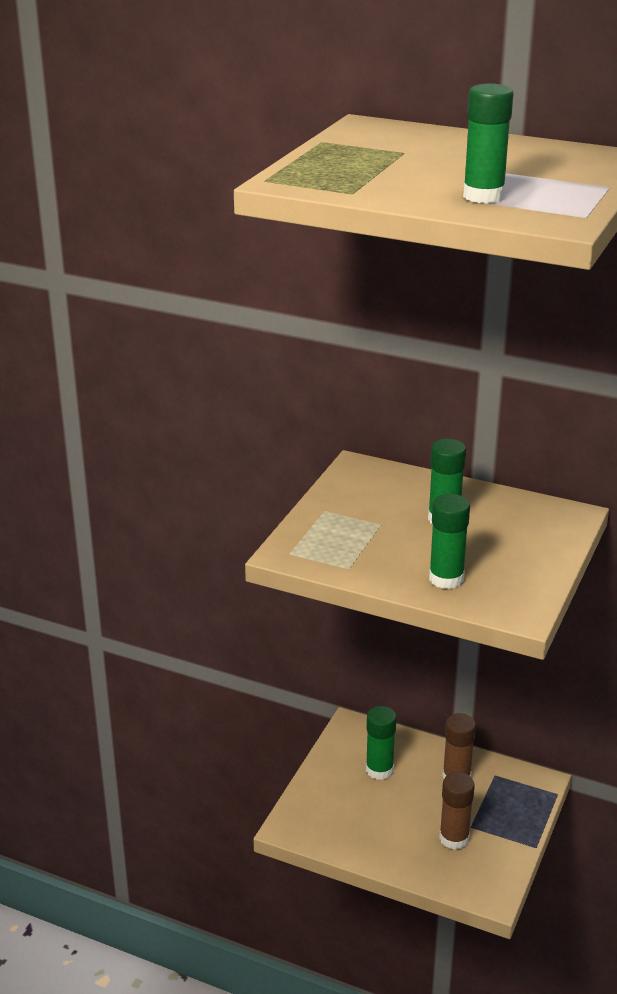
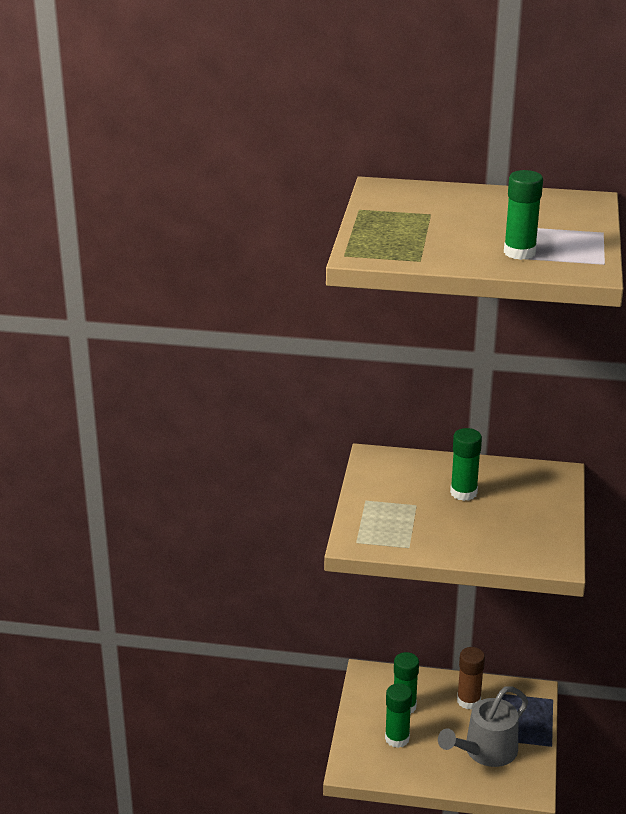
camera: 15 degrees left, 0 degrees up
green glue stick [429,494,470,589] -> green glue stick moved to [385,683,412,748]
brown glue stick [439,772,475,850] -> grey watering can [438,686,528,767]

